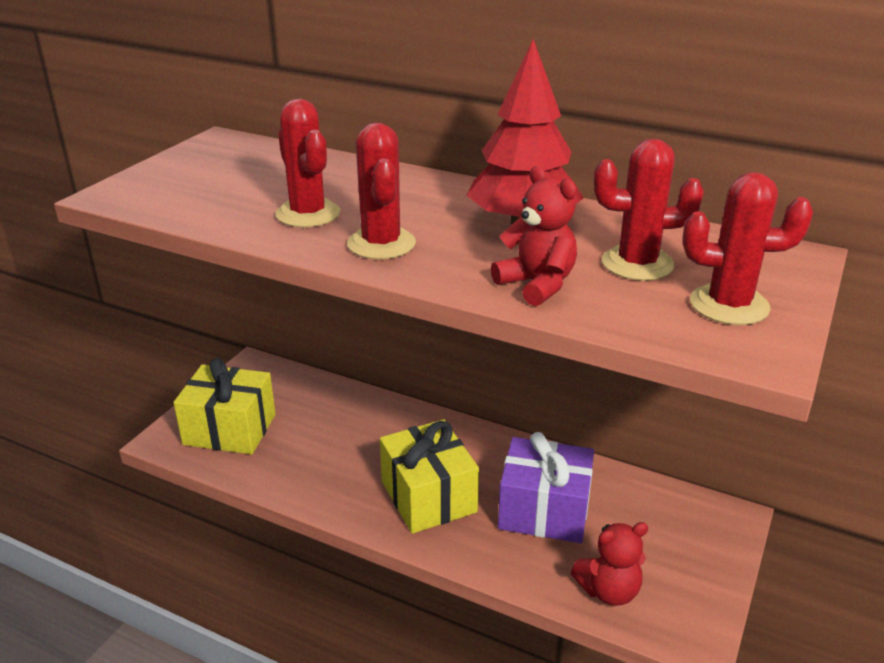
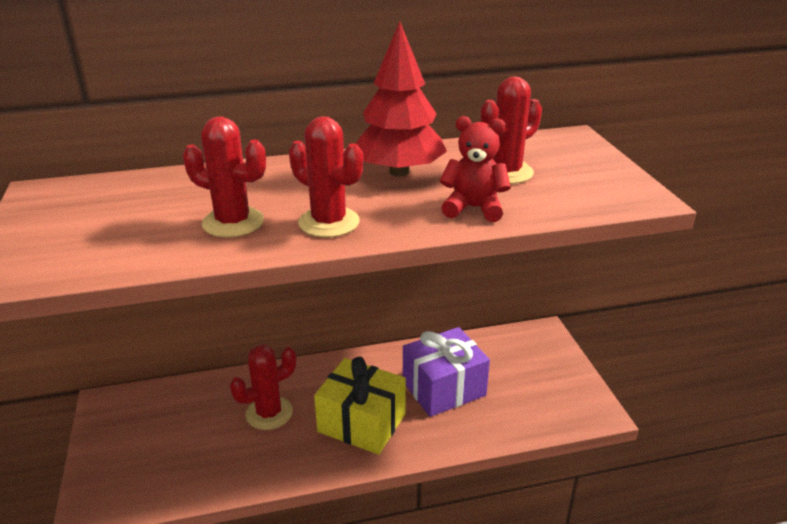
camera: 40 degrees left, 0 degrees up
yellow gift [173,358,276,454] -> none
red teddy bear [571,522,648,606] -> none
red cactus [683,172,813,325] -> red cactus moved to [230,345,296,430]

